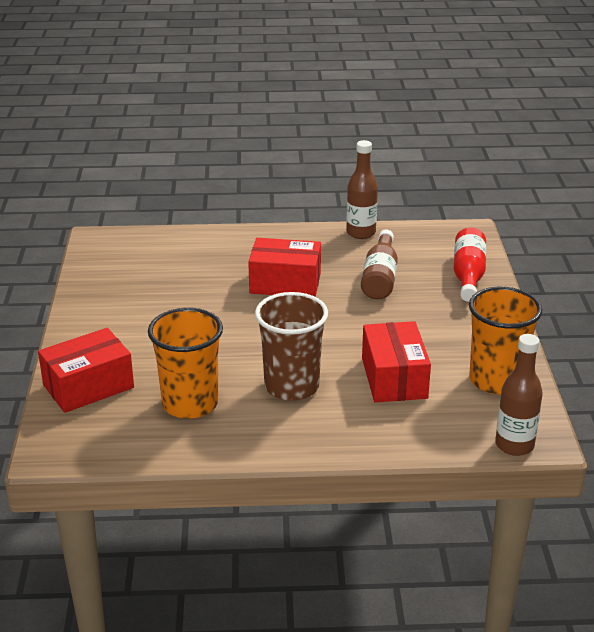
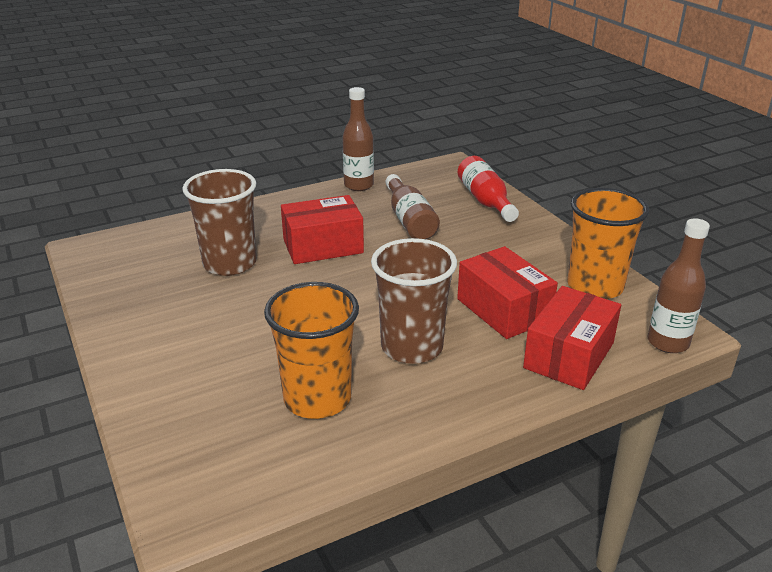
camera: 25 degrees left, 0 degrees up
red box [38,328,134,413] -> red box moved to [523,286,621,390]
none -> brown cup [182,169,256,276]

